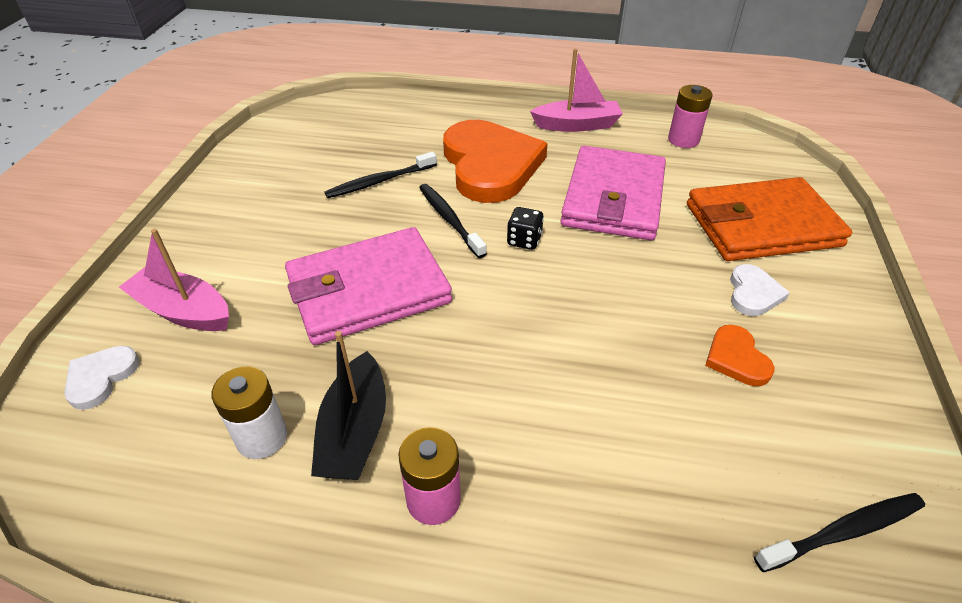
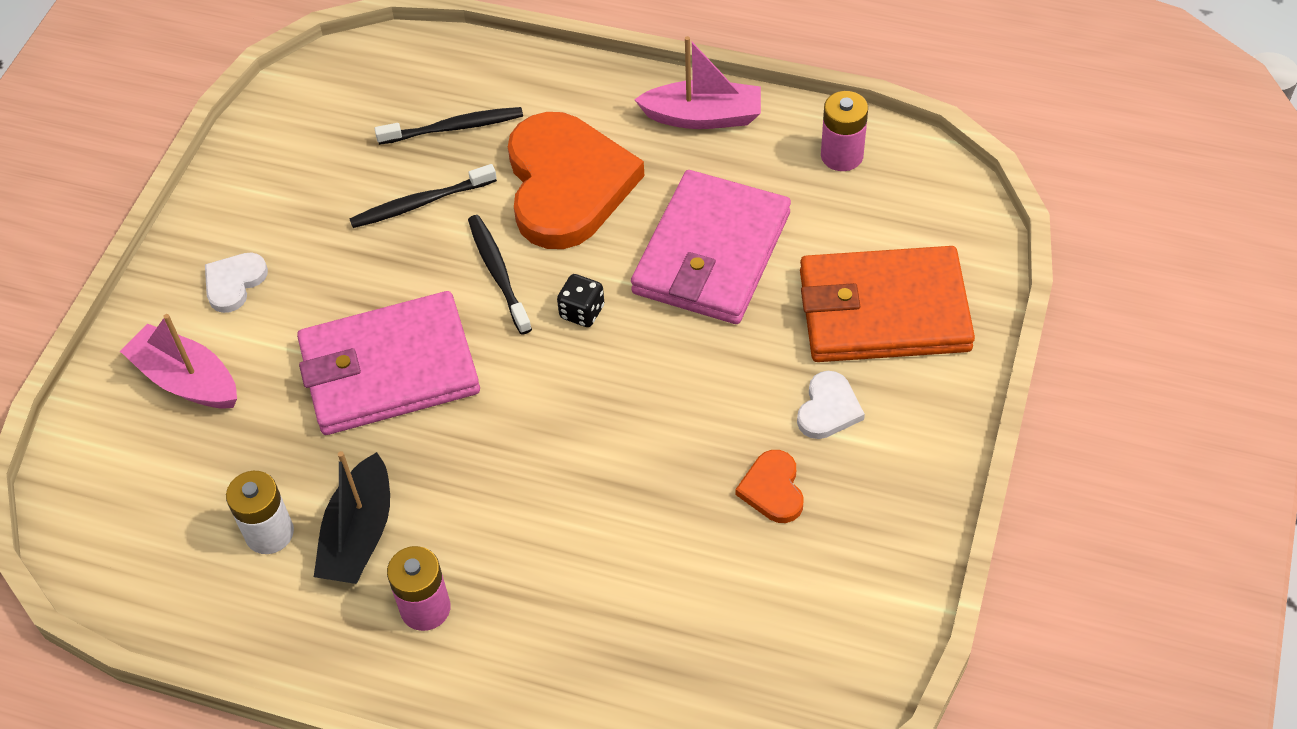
camera: 10 degrees right, 10 degrees up
white heart [64,346,139,410] -> white heart moved to [205,253,268,313]
black toothbrush [754,493,925,572] -> black toothbrush moved to [375,107,523,145]

